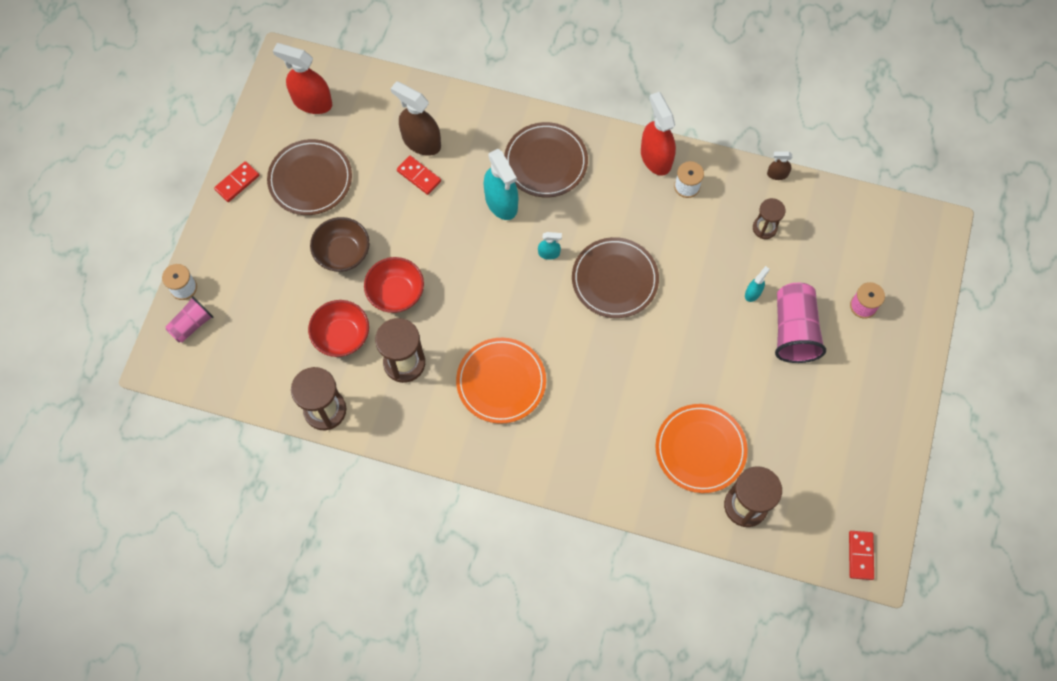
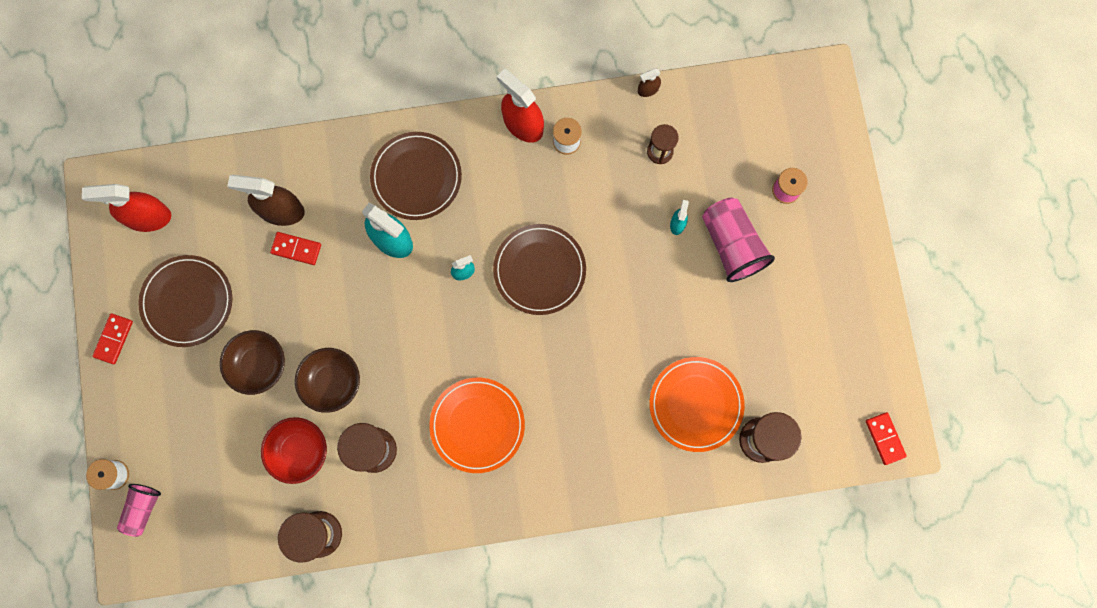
camera: 25 degrees left, 10 degrees up
red bowl [364,257,424,313] -> brown bowl [295,348,360,413]

